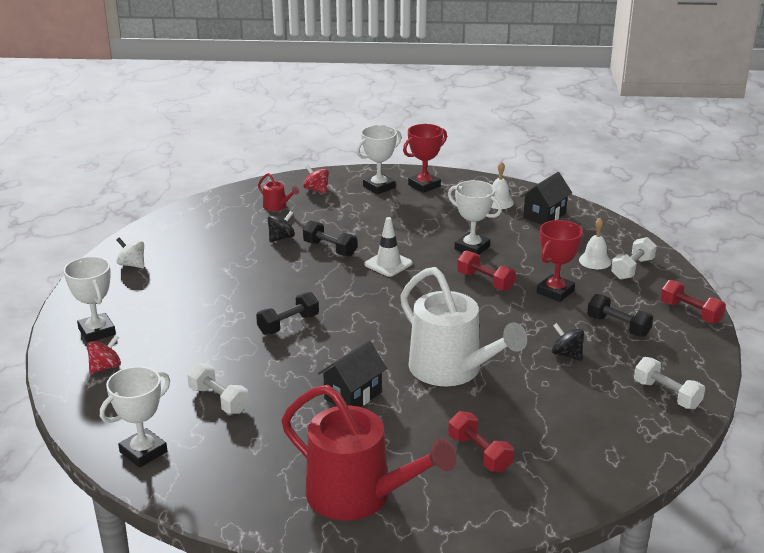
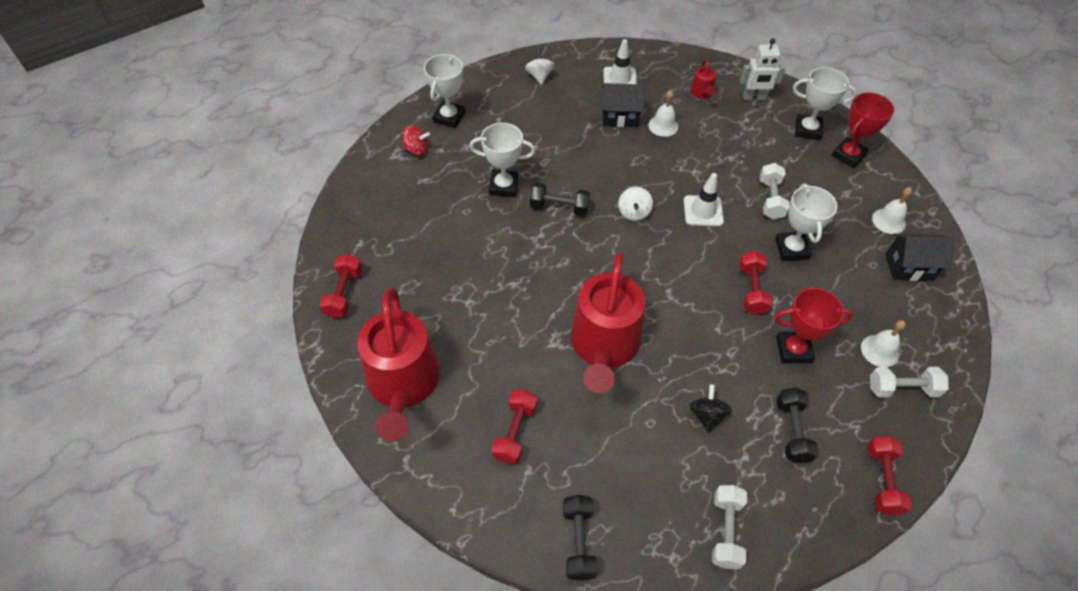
camera: 50 degrees right, 25 degrees up
white trophy [100,366,170,468] -> white trophy moved to [470,123,535,197]
white dumbbell [187,363,249,414] -> white dumbbell moved to [760,163,789,220]
black spinning top [268,211,295,242] -> white bell [648,90,678,137]
red spinning top [303,165,329,194] -> white robot [740,38,786,100]
black dumbbell [303,220,357,257] -> black dumbbell moved to [563,495,598,581]
black house [318,341,387,407] -> black house moved to [602,83,645,127]
white watering can [400,267,528,386] -> red watering can [571,252,645,393]
red trophy [403,124,447,193] -> red trophy turned 60 degrees counterclockwise [831,93,894,168]
none -> red dumbbell [319,254,363,318]
none -> white traffic cone [603,39,637,84]
none -> white spinning top [618,187,653,221]

